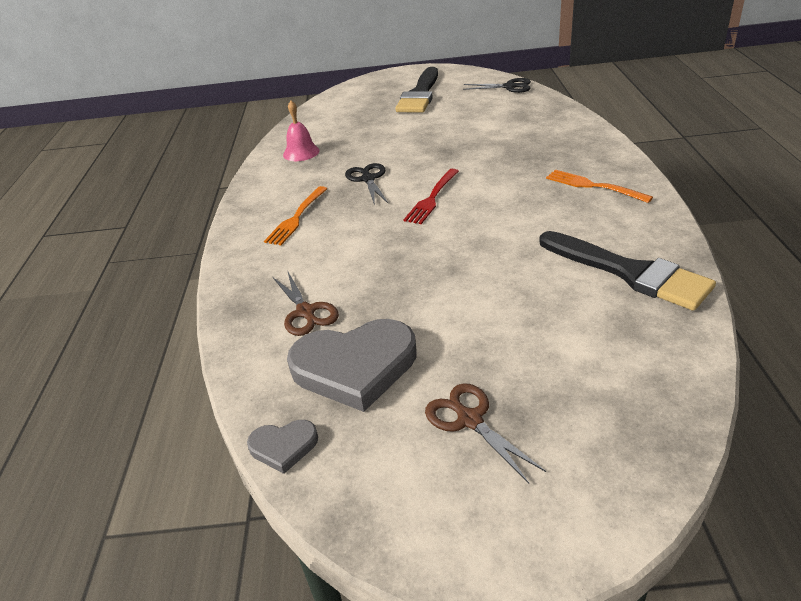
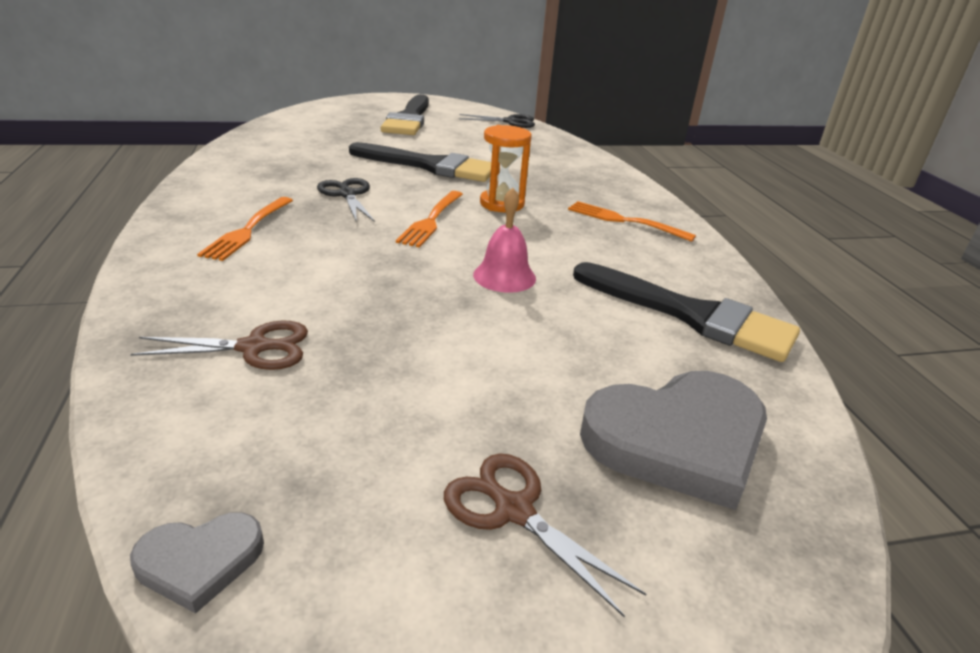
camera: 15 degrees left, 5 degrees down
brown scissors [273,270,339,336] -> brown scissors turned 60 degrees counterclockwise [131,320,308,370]
pink bell [283,100,320,161] -> pink bell moved to [473,187,536,293]
grey heart [287,319,416,412] -> grey heart moved to [580,371,767,510]
red fork [404,169,459,224] -> orange fork [396,191,463,248]
none -> black brush [349,142,491,182]
none -> orange hourglass [480,125,532,212]

